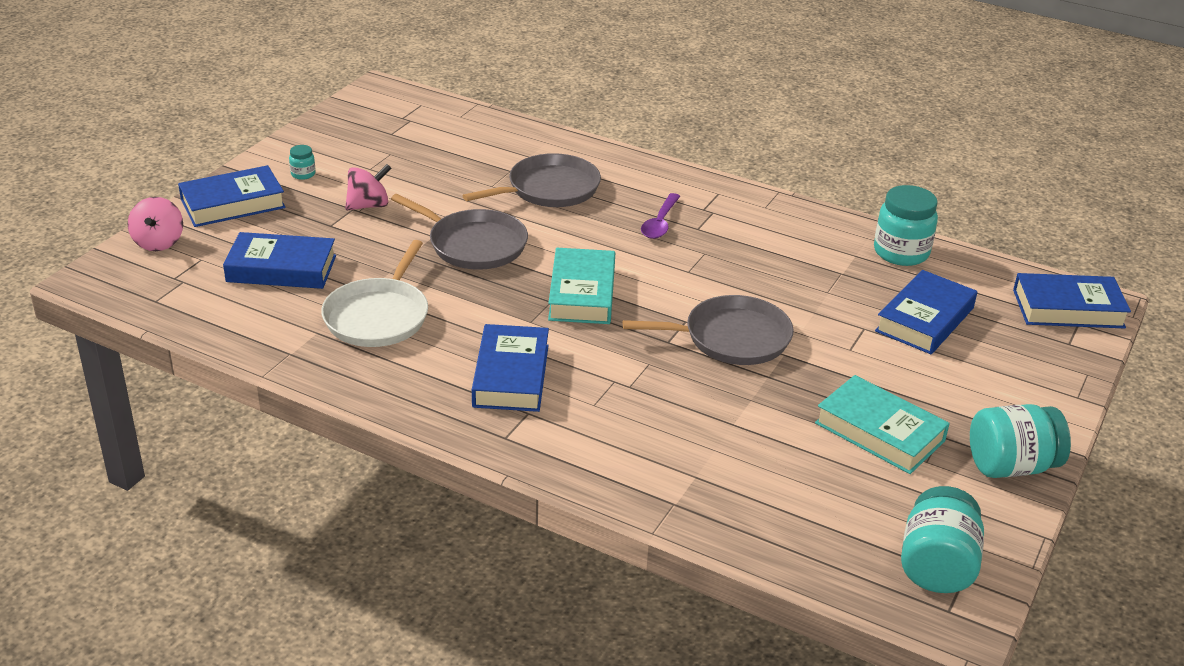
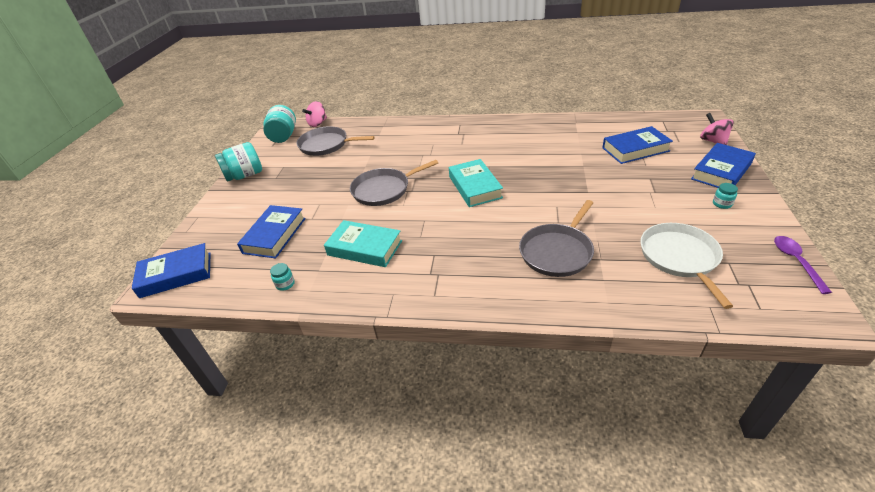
camera: 165 degrees right, 5 degrees up
white pan [321,240,428,347] -> white pan moved to [640,223,733,309]
pink spinning top [345,164,391,210] -> pink spinning top moved to [302,101,327,127]
grey pan [391,194,528,270] -> grey pan moved to [297,126,375,156]
blue book [472,324,549,412] -> none
purple spoon [641,193,680,239] -> purple spoon moved to [774,236,832,294]
turquoise book [815,375,950,474] -> turquoise book moved to [324,220,402,267]
turquoise jar [874,185,938,266] -> turquoise jar [270,263,295,291], size x0.46

